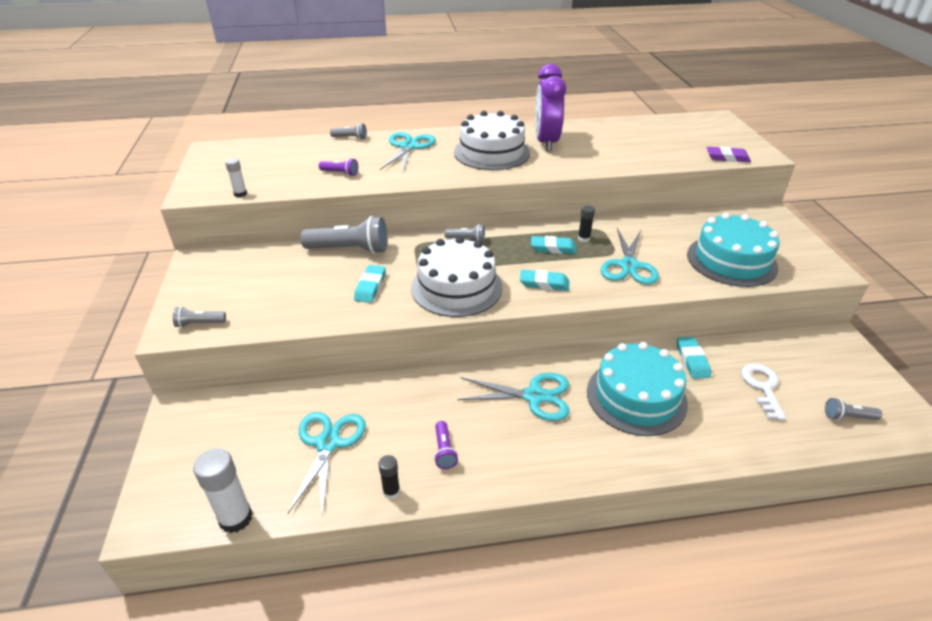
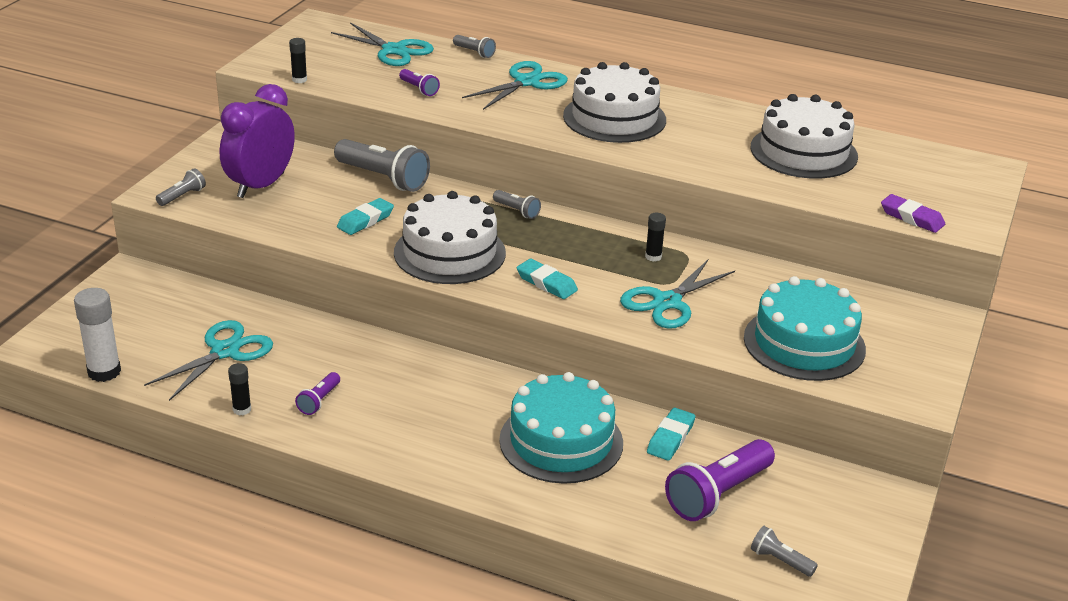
camera: 30 degrees right, 5 degrees down
grey flashlight [173,306,226,328] -> grey flashlight turned 105 degrees clockwise [156,168,206,206]
white glue stick [225,158,247,197] -> black glue stick [289,38,307,83]
turquoise scissors [457,373,570,421] -> turquoise scissors moved to [331,22,434,66]
turquoise eraser [531,236,577,254] -> none
purple clock [535,64,566,152] -> purple clock moved to [220,84,295,198]
white key [741,363,786,420] -> purple flashlight [665,439,775,521]
none -> white cake [751,94,858,179]

